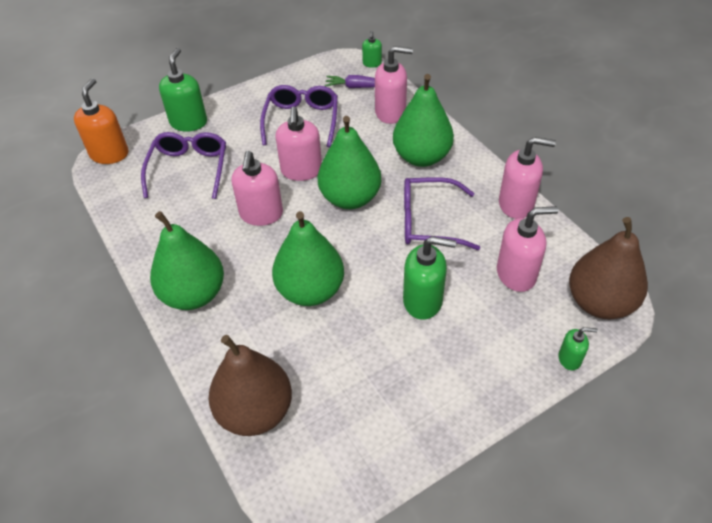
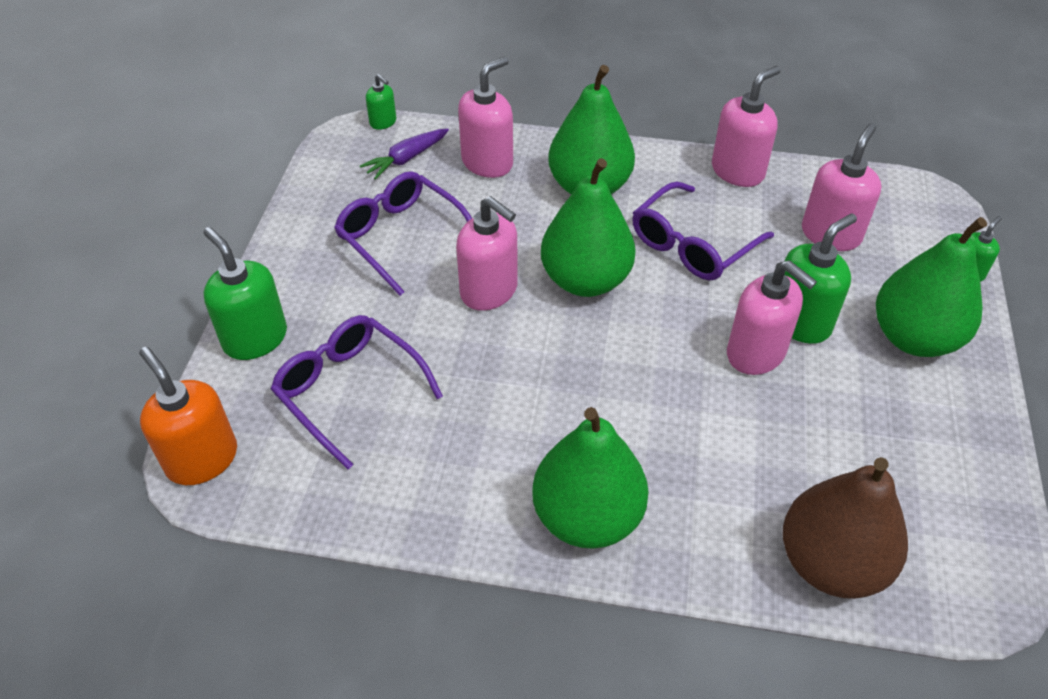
camera: 50 degrees left, 0 degrees up
pink soap dispenser [232,151,283,226] -> pink soap dispenser moved to [727,260,817,375]
green pear [272,211,344,306] -> green pear moved to [876,217,987,357]
brown pear [569,217,648,319] -> none

